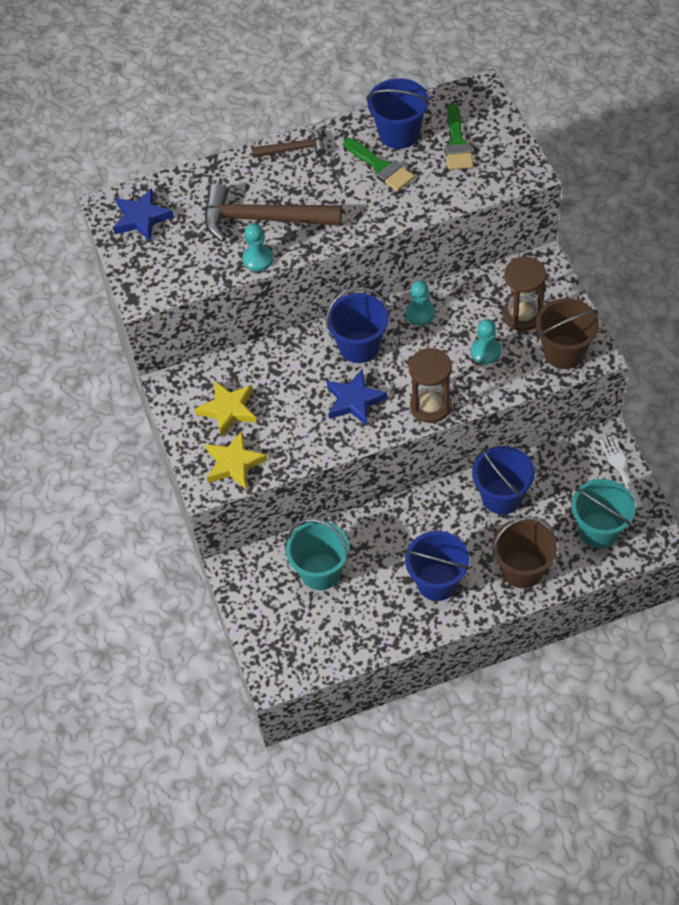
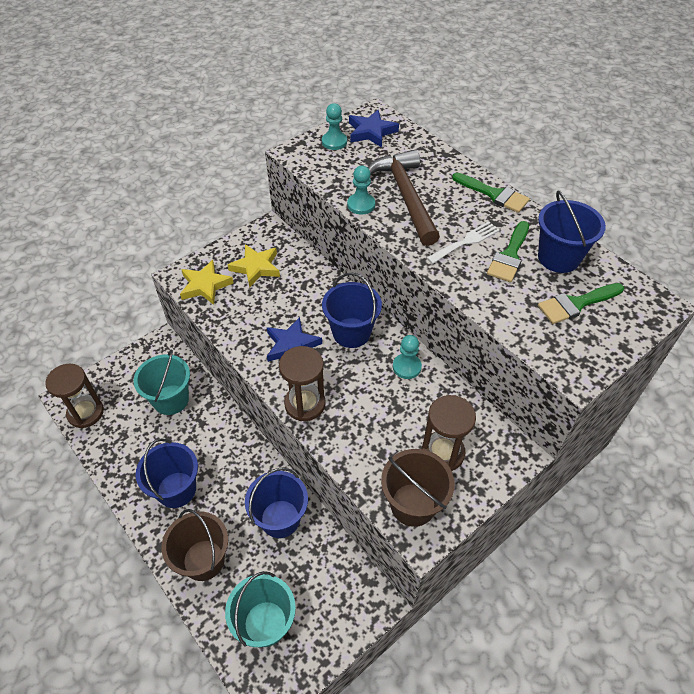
camera: 65 degrees right, 5 degrees down
brown hammer [251,128,326,158] -> green brush [452,173,530,213]
turquoise pawn [471,319,501,364] -> turquoise pawn moved to [322,103,347,150]
white fork [599,435,643,509] -> white fork moved to [427,221,500,264]
none -> brown hourglass [45,364,104,428]

